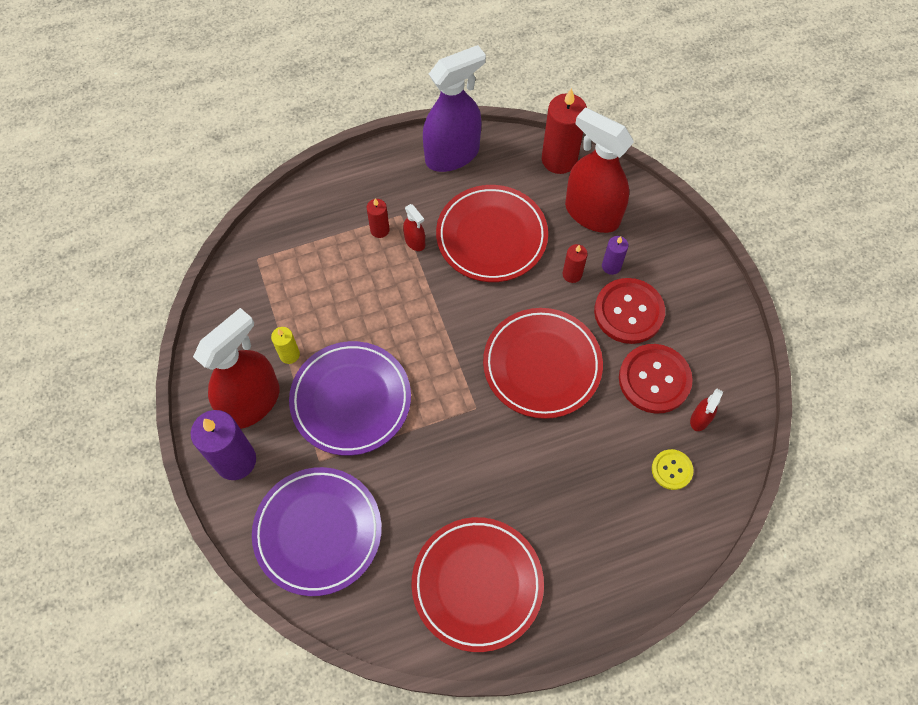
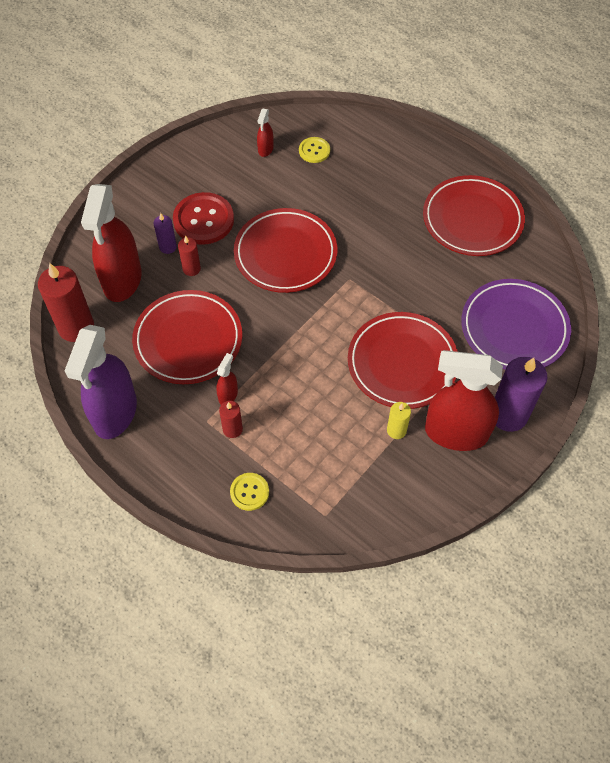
camera: 120 degrees left, 5 degrees down
purple plate [289,341,411,456] -> red plate [348,312,458,409]
purple spray bottle [423,45,486,172] -> purple spray bottle turned 105 degrees counterclockwise [65,325,137,439]
red button [619,344,693,414] -> none
red spray bottle [690,389,723,431] -> red spray bottle turned 105 degrees clockwise [257,108,274,157]
none -> yellow button [230,473,269,511]

